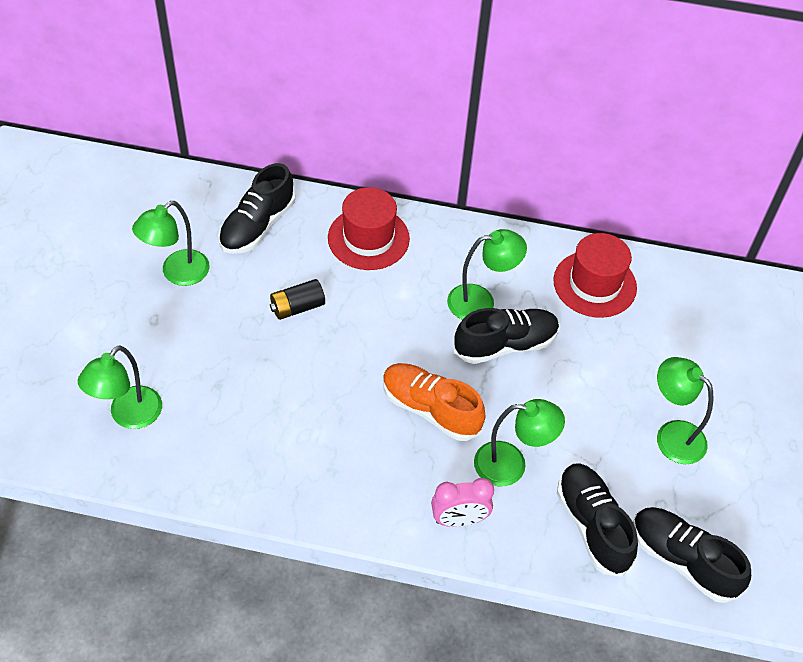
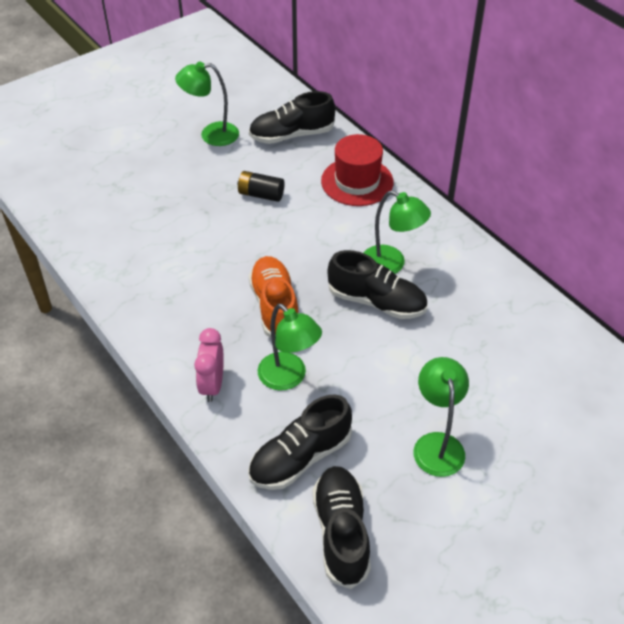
camera: 45 degrees right, 5 degrees down
green lamp [78,345,162,429] -> none
pink clock [431,478,494,527] -> pink clock turned 60 degrees clockwise [194,328,224,402]
red hat [553,233,637,318] -> none
black shoe [557,463,638,577] -> black shoe turned 150 degrees counterclockwise [248,394,352,490]

